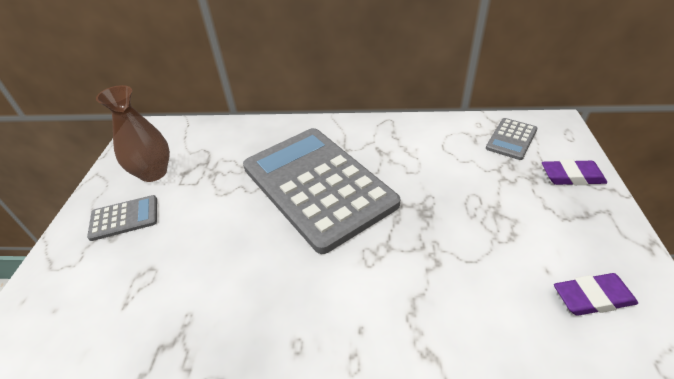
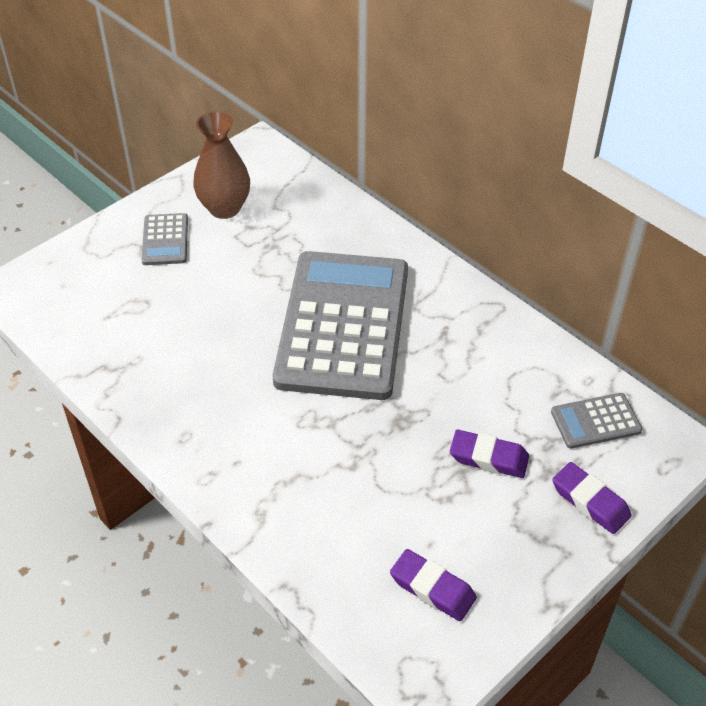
camera: 40 degrees right, 5 degrees up
grey calculator [87,195,157,241] -> grey calculator turned 60 degrees clockwise [141,213,188,265]
none -> purple eraser [450,430,529,478]

